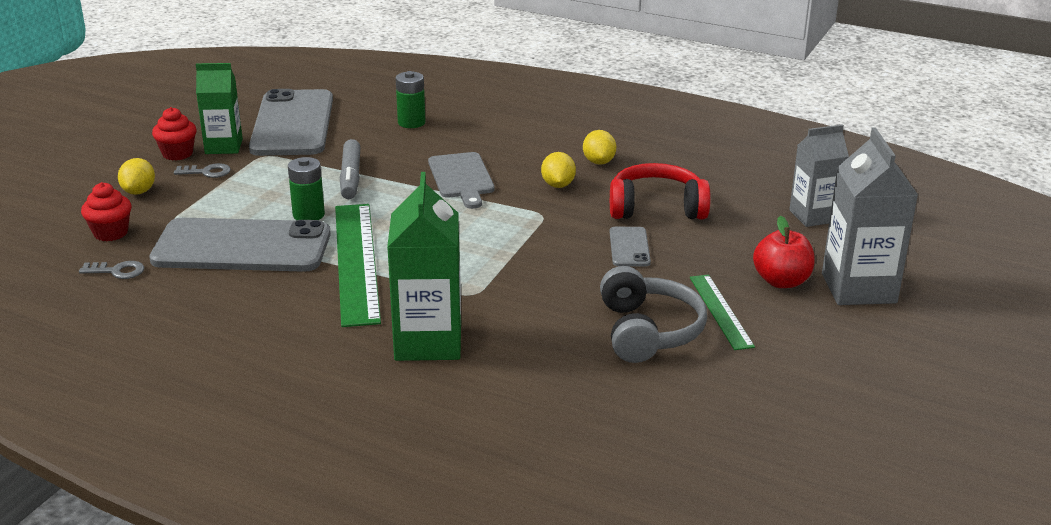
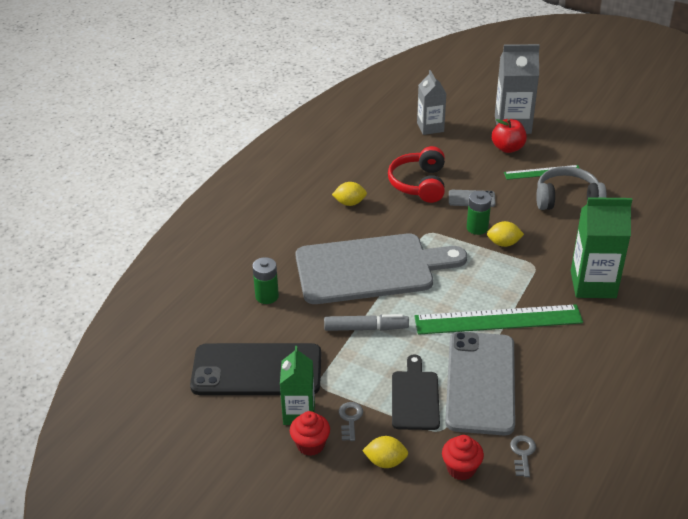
camera: 85 degrees left, 10 degrees up
grey phone [249,89,333,156] -> black phone [190,343,321,395]
green battery [288,157,325,220] -> green battery moved to [467,191,491,235]
grey cutting board [428,152,495,209] -> grey cutting board [296,233,467,304], size x2.00
yellow lemon [541,152,576,188] -> yellow lemon moved to [487,221,524,247]
none -> black cutting board [392,355,440,430]

